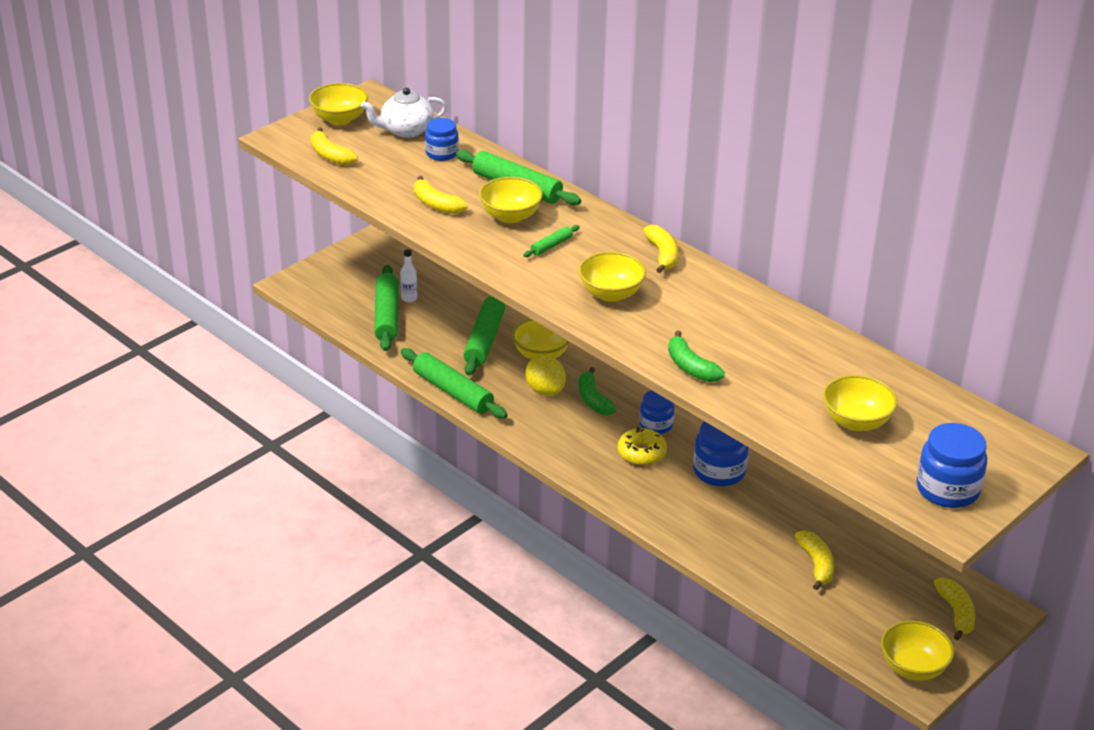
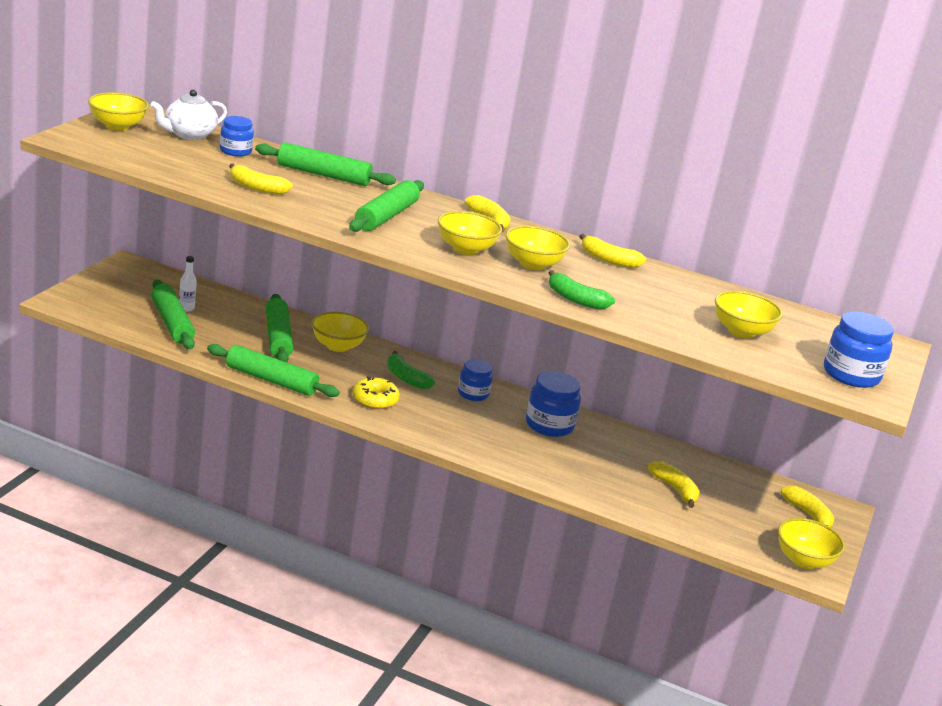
camera: 25 degrees left, 10 degrees down
yellow banana [311,128,358,166] -> yellow banana moved to [579,234,646,268]
yellow bowl [479,177,543,223] -> yellow bowl moved to [505,226,570,270]
green rolling pin [523,225,580,257] -> green rolling pin [349,180,424,232], size x2.07
yellow lemon [525,355,566,396] -> none
yellow donut [618,427,667,465] -> yellow donut moved to [352,376,400,409]

